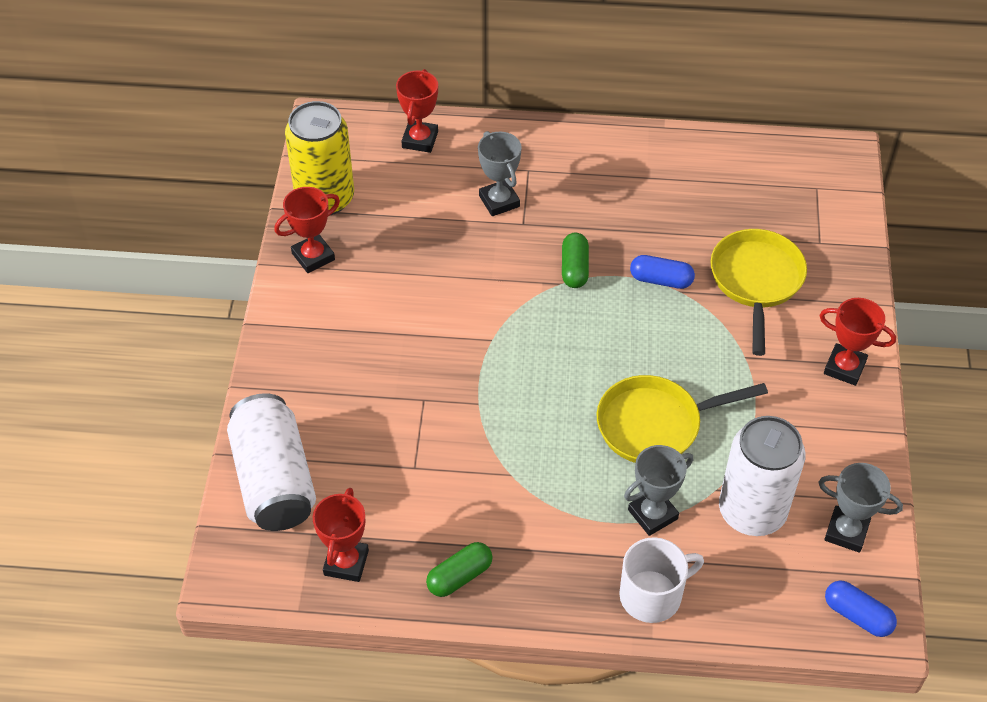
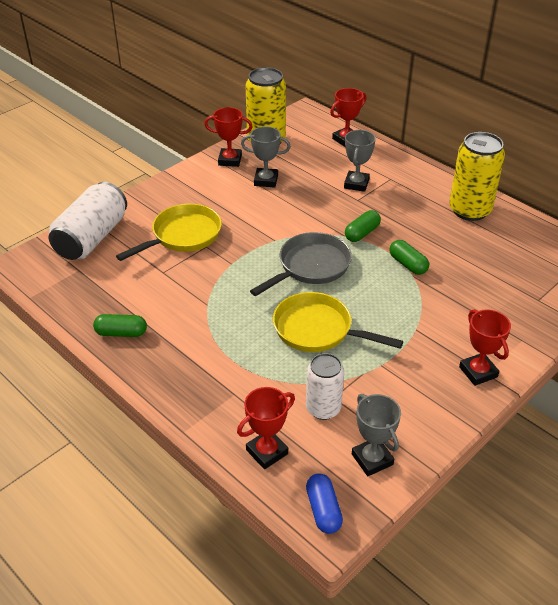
camera: 40 degrees right, 10 degrees down
red trophy [313,488,369,582] -> red trophy moved to [237,387,295,469]
white mug [619,537,704,623] -> none
grey trophy [624,445,693,536] -> grey trophy moved to [241,126,291,187]
blue capsule [630,255,695,289] -> green capsule [390,240,429,275]
yellow pan [710,229,807,356] -> yellow pan moved to [116,204,222,261]
white can [719,416,806,536] -> white can [306,353,344,420], size x0.64
none -> grey pan [250,232,352,296]
none -> yellow can [449,132,505,221]

